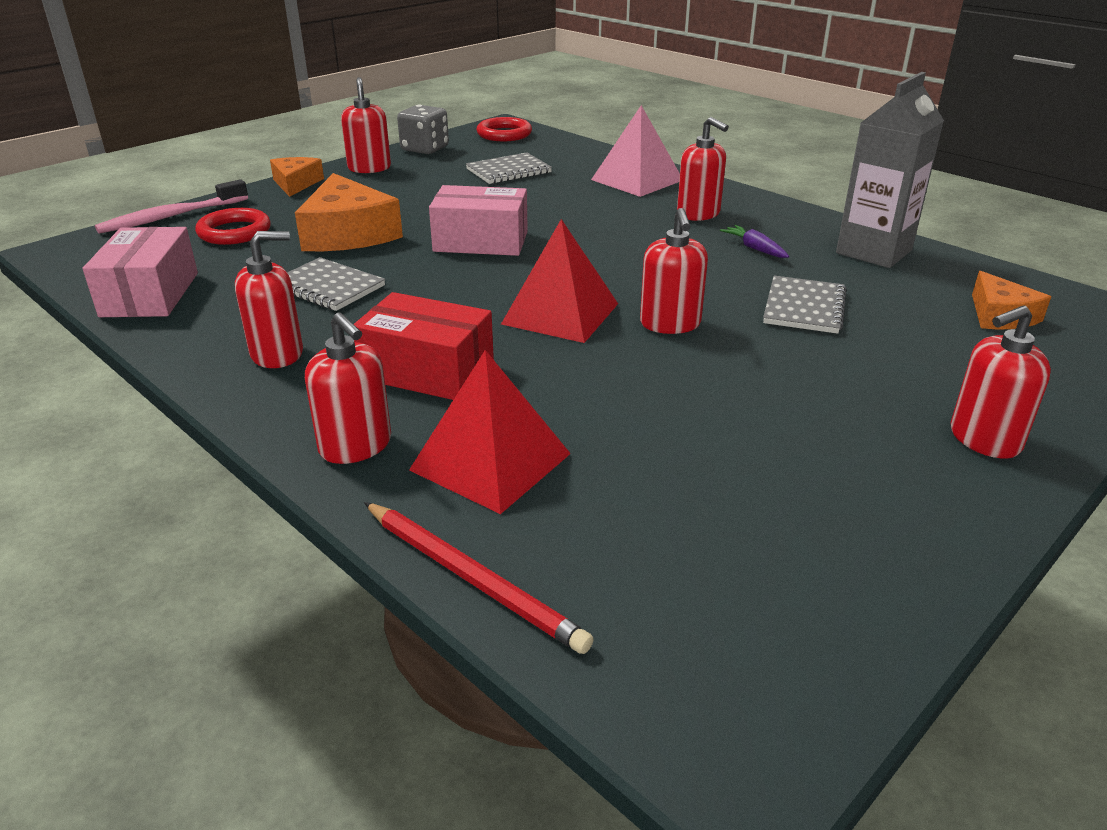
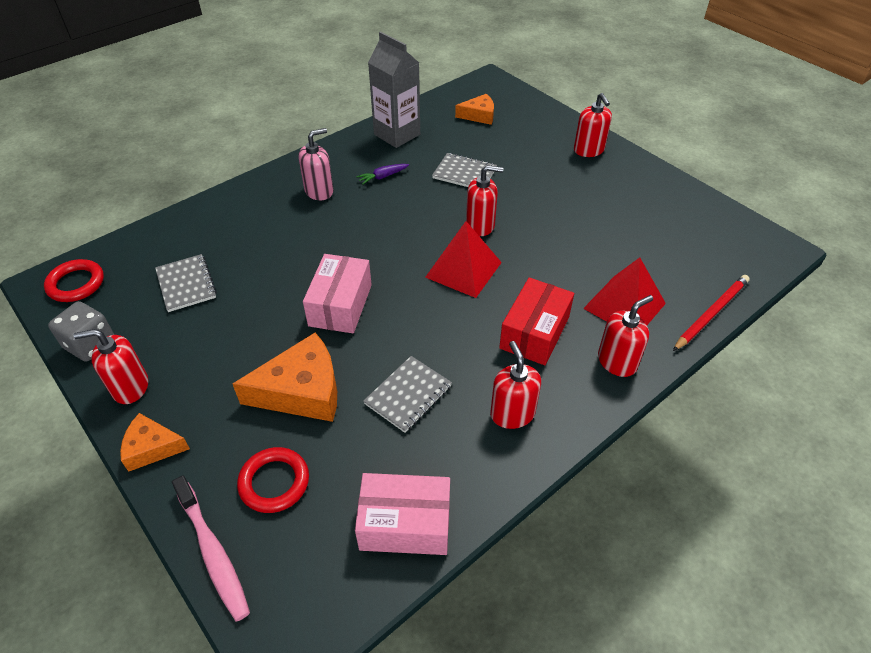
camera: 85 degrees left, 15 degrees up
pink pyramid [591,105,680,197] -> none
red soap dispenser [677,117,729,221] -> pink soap dispenser [299,128,334,200]

